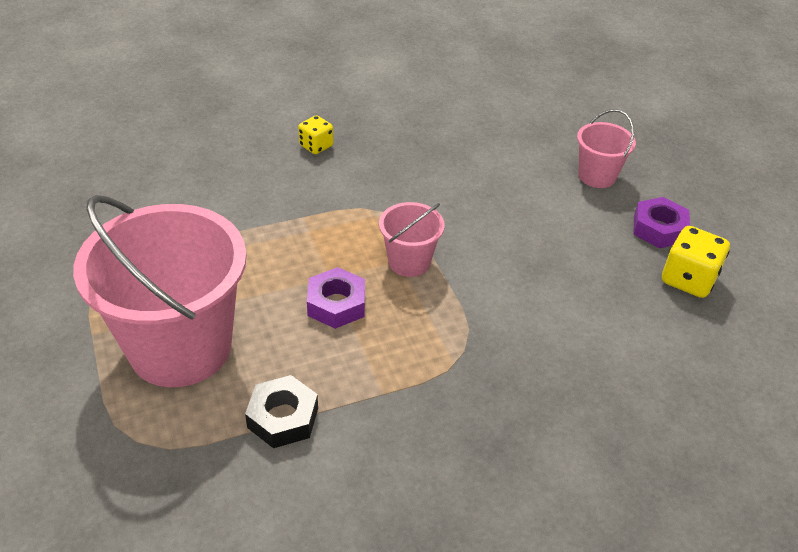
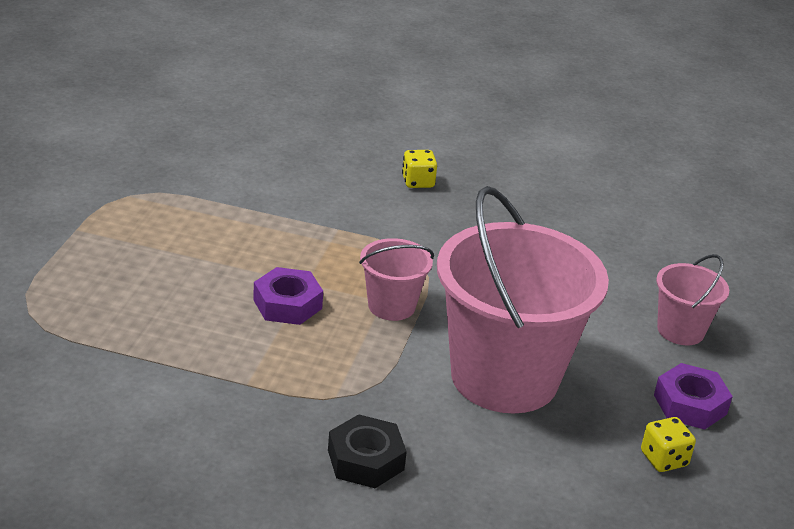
camera: 35 degrees right, 10 degrees down
pink bucket [73,195,247,387] -> pink bucket moved to [437,186,609,413]
black nut [245,375,318,448] -> black nut moved to [328,414,407,488]
yellow dice [662,226,730,298] -> yellow dice [641,417,696,472], size x0.64

